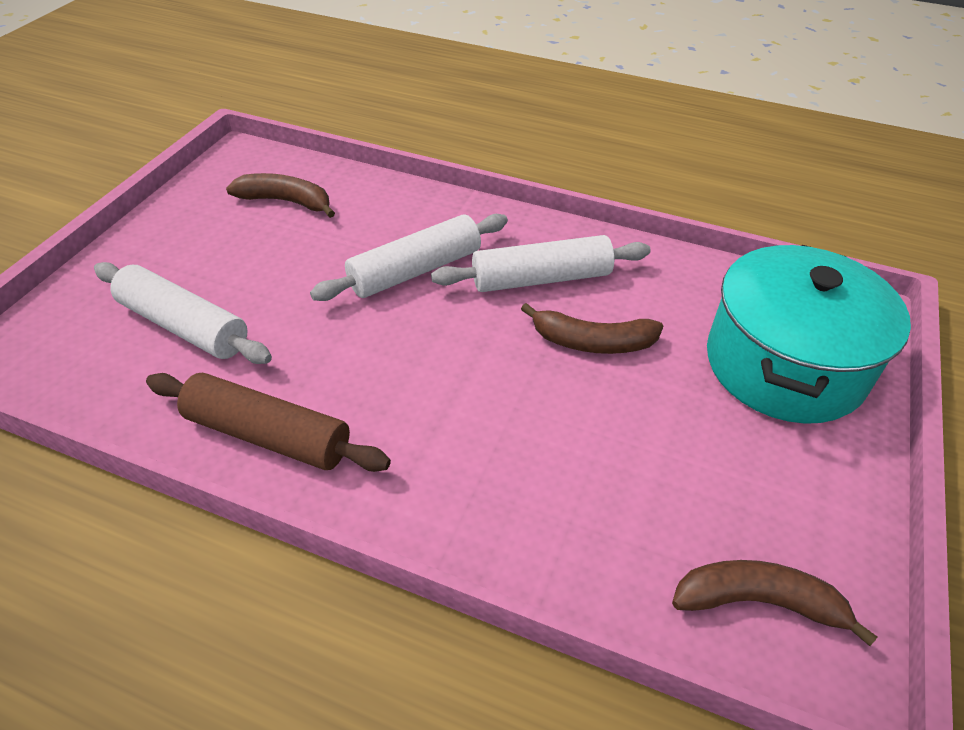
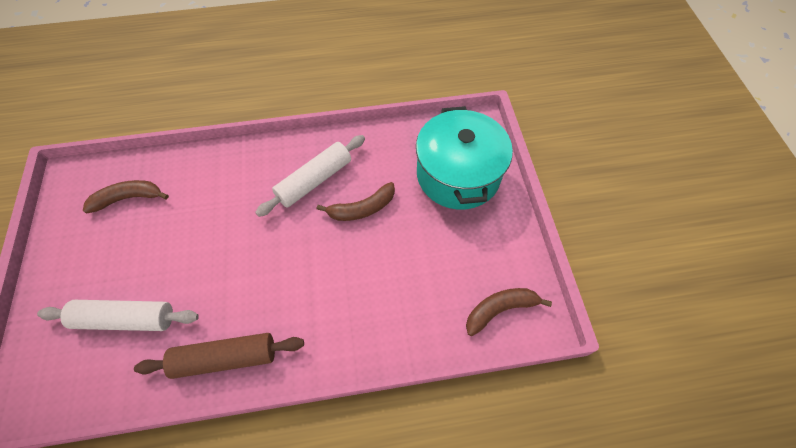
camera: 30 degrees left, 15 degrees up
white rolling pin [310,214,508,301] -> none

